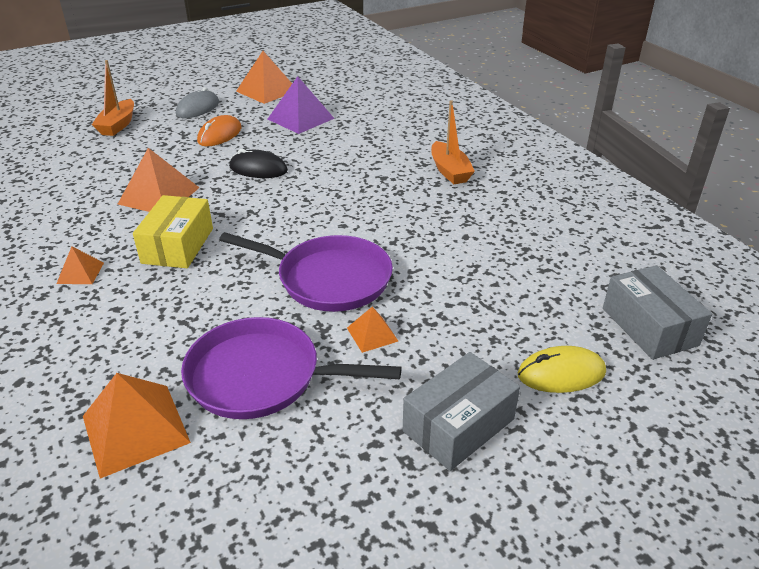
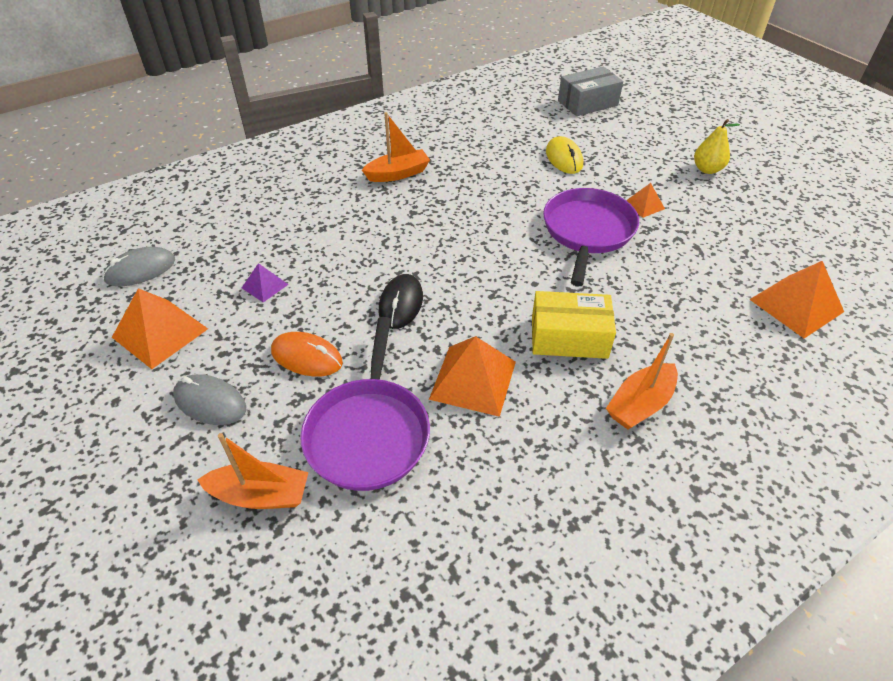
camera: 95 degrees left, 10 degrees up
orange pyramid [56,246,104,284] -> orange boat [606,333,678,429]
purple pan [181,317,401,419] -> purple pan moved to [300,317,430,491]
purple pyramid [268,76,335,134] -> purple pyramid [242,263,289,302], size x0.53
grey box [403,352,520,471] -> yellow pear [694,119,740,174]
yellow mouse [518,346,606,393] -> yellow mouse moved to [546,136,583,174]
none -> grey mouse [103,247,175,286]

